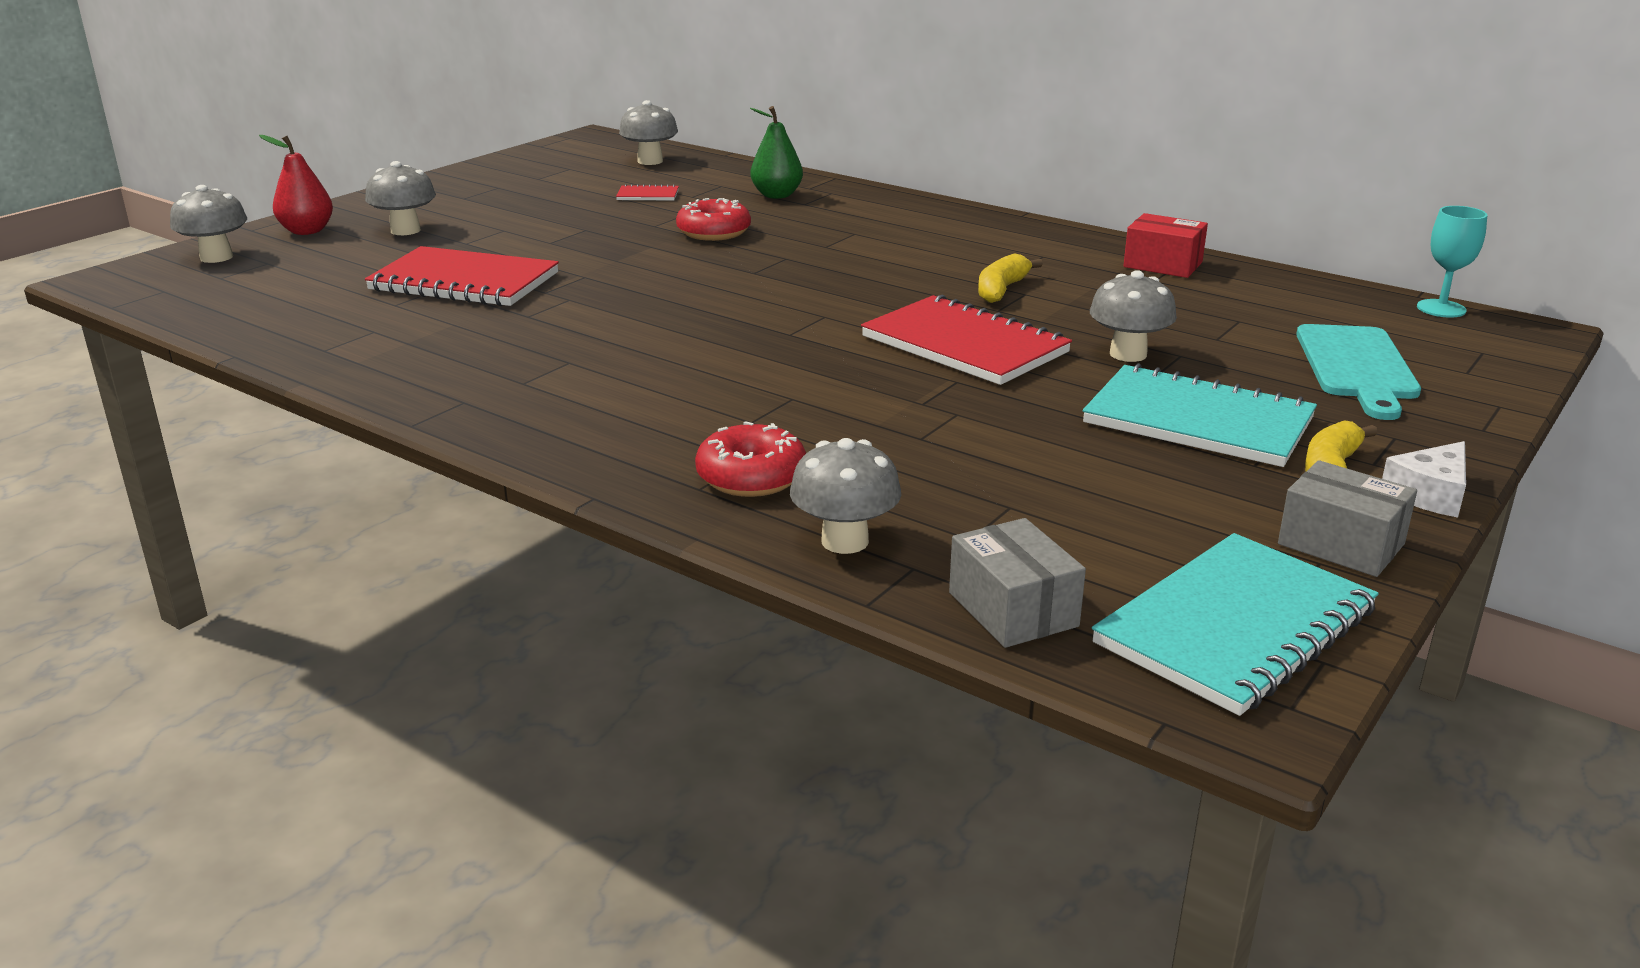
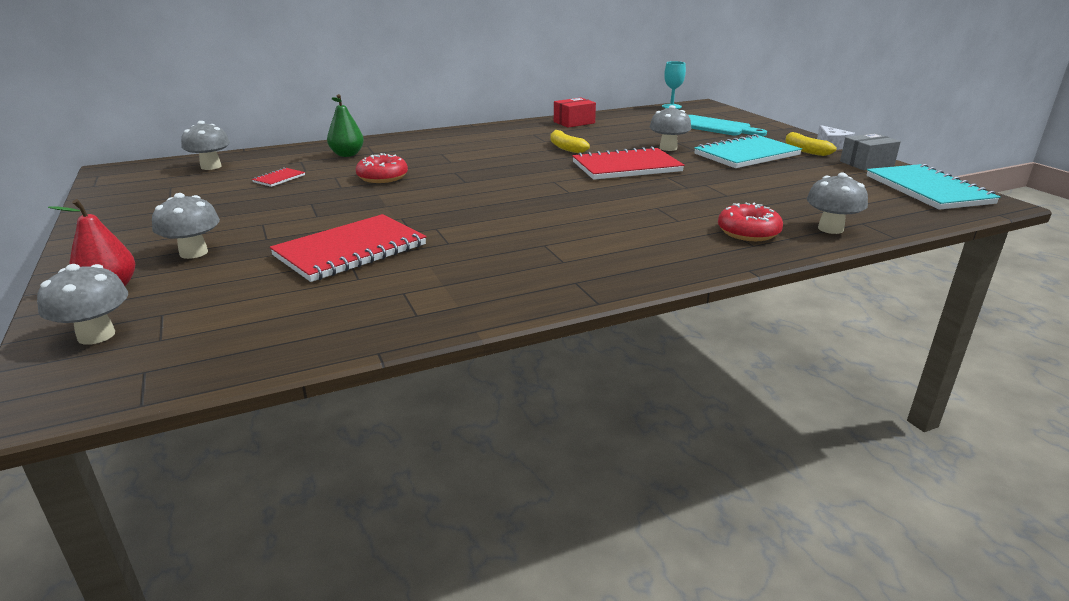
camera: 60 degrees left, 0 degrees up
grey box [949,518,1086,648] -> none

